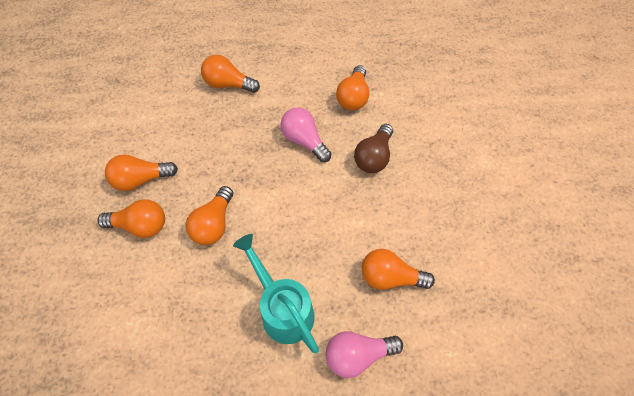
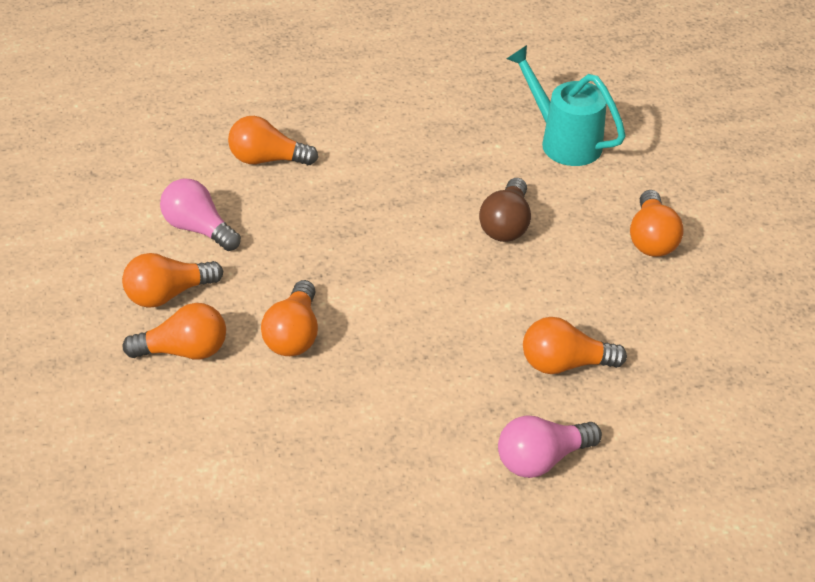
camera: 10 degrees left, 15 degrees down
turquoise watering can [233,234,319,353] -> turquoise watering can moved to [506,45,626,166]
pink light bulb [281,108,331,162] -> pink light bulb moved to [160,179,241,251]
orange light bulb [336,65,369,110] -> orange light bulb moved to [630,190,684,257]

